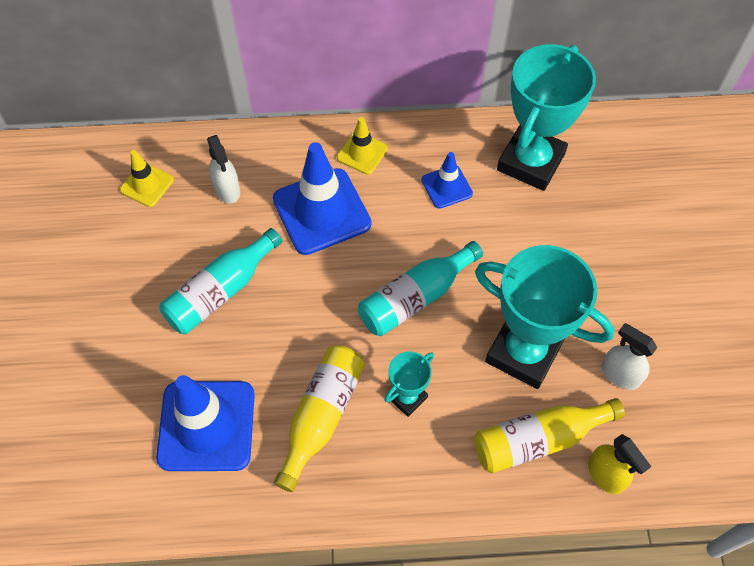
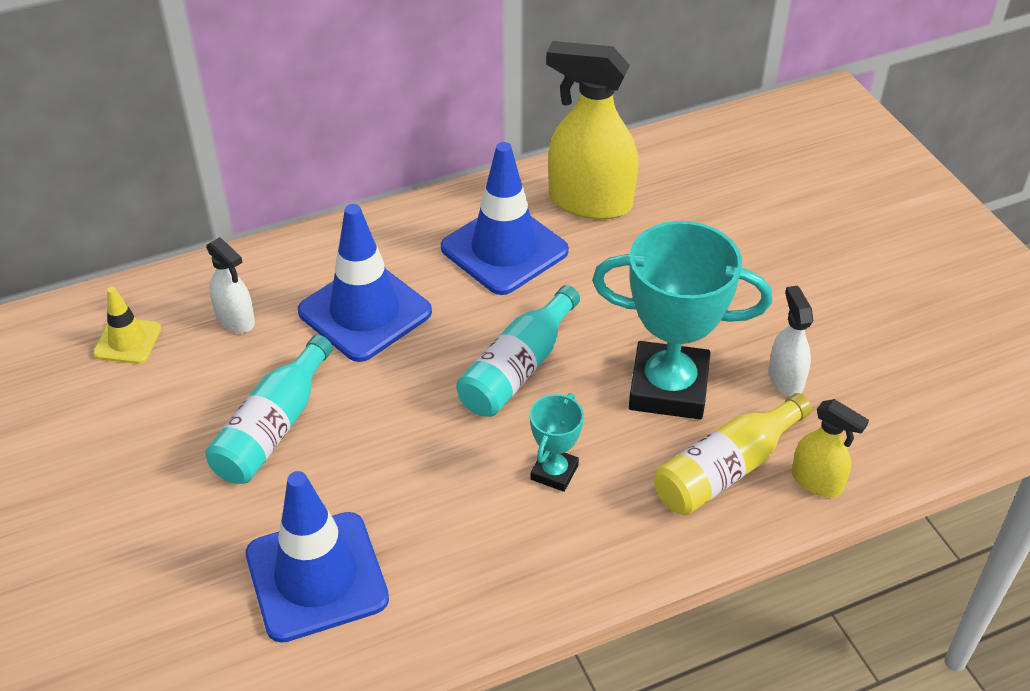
camera: 20 degrees left, 15 degrees down
yellow bottle [274,345,365,492] -> none
yellow traffic cone [337,117,388,174] -> none
blue traffic cone [421,152,473,209] -> blue traffic cone [441,142,569,295], size x1.91
turquoise trophy [497,44,596,191] -> yellow spray bottle [546,41,638,220]
white spray bottle [602,323,657,390] -> white spray bottle turned 60 degrees clockwise [768,285,813,396]

